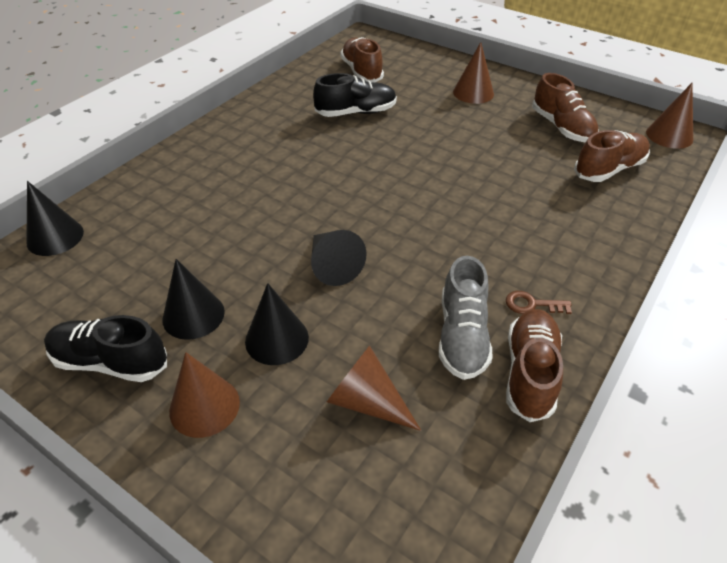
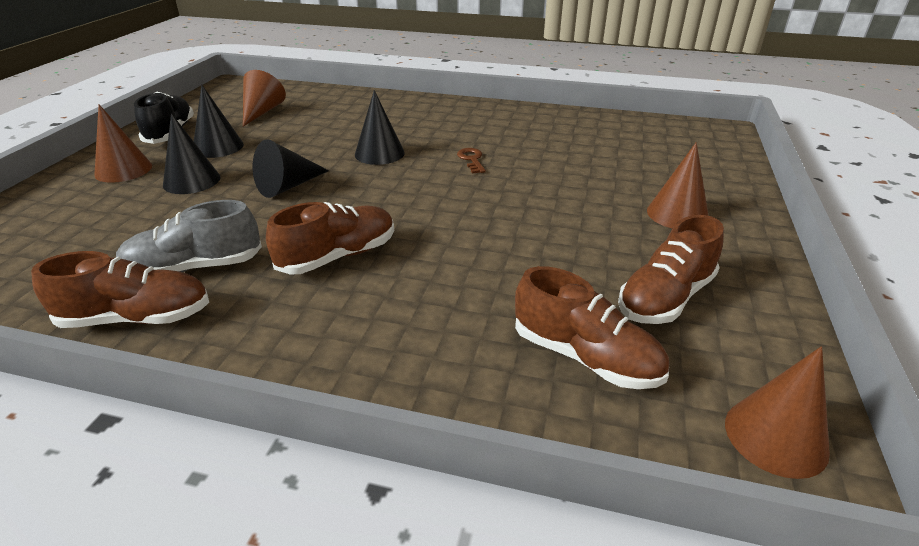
camera: 70 degrees right, 10 degrees down
black cone [26,181,84,256] -> black cone moved to [355,90,405,165]
black shoe [313,73,397,117] -> none
brown cone [327,346,421,431] -> brown cone moved to [243,70,286,126]
brown shoe [341,37,384,83] -> brown shoe moved to [266,202,394,274]
brown key [506,291,572,314] -> brown key moved to [457,148,486,174]

